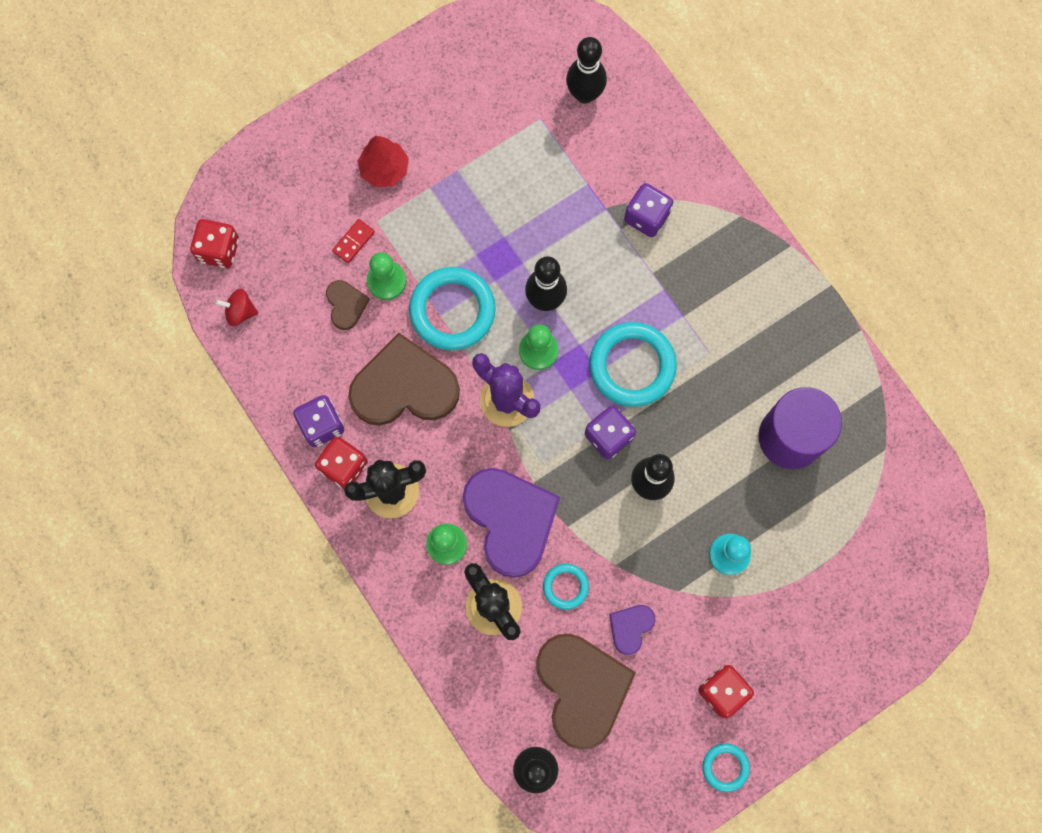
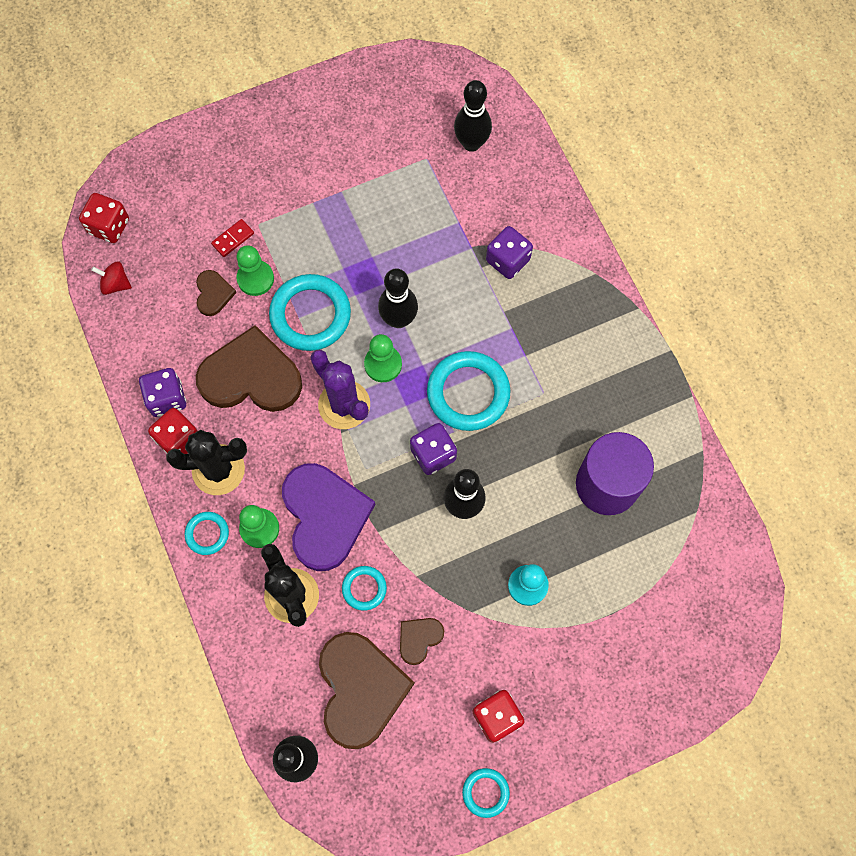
camera: 10 degrees right, 5 degrees down
red tree [358,136,409,187] -> none
purple heart [609,605,656,655] -> brown heart [400,618,444,665]
none -> turquoise ring [185,512,229,555]

